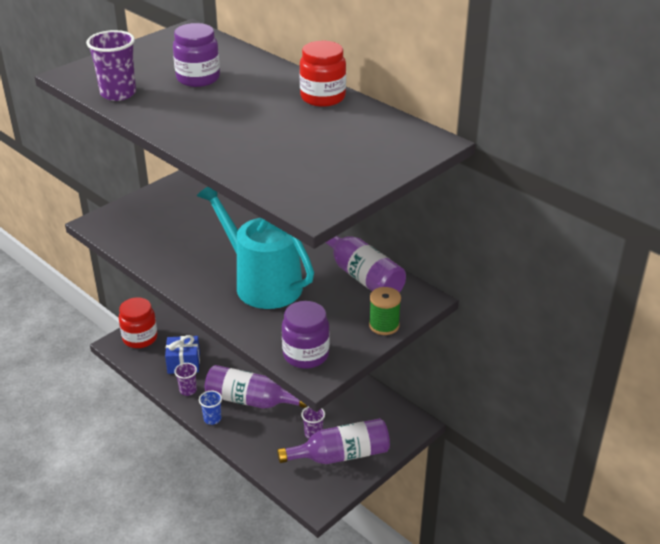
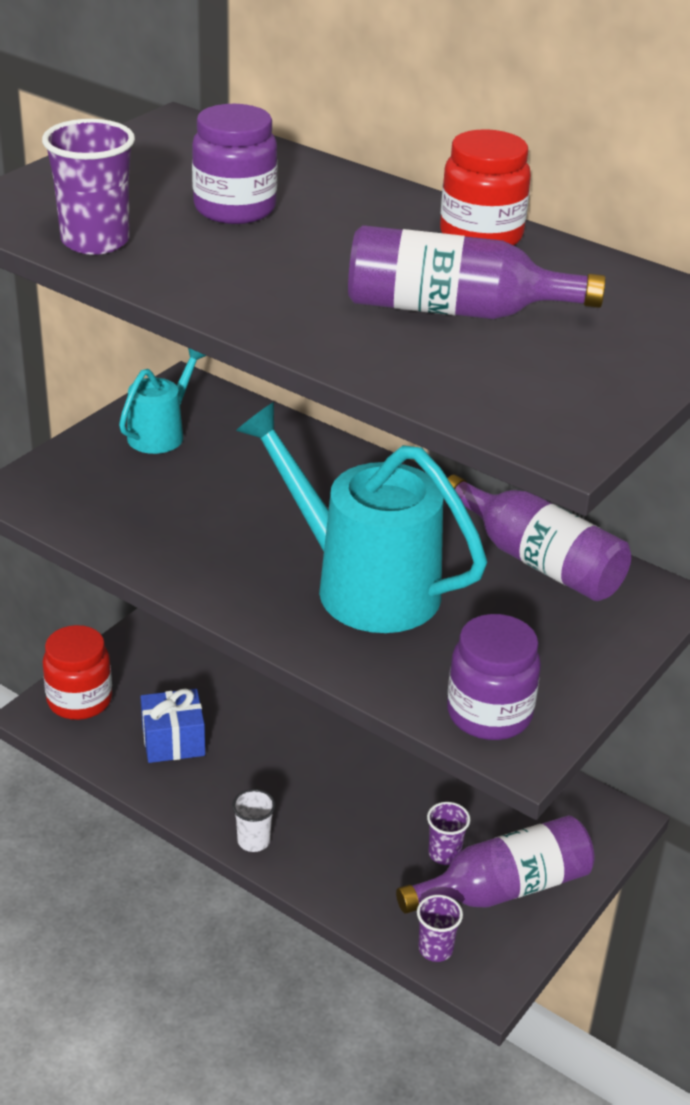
camera: 10 degrees left, 0 degrees up
purple cup [174,363,197,396] -> purple cup moved to [417,895,463,962]
blue cup [199,391,222,425] -> white cup [232,789,276,852]
purple bottle [205,365,308,409] -> purple bottle moved to [348,225,606,319]
green spool [369,287,401,335] -> none
none -> turquoise watering can [119,348,206,454]

